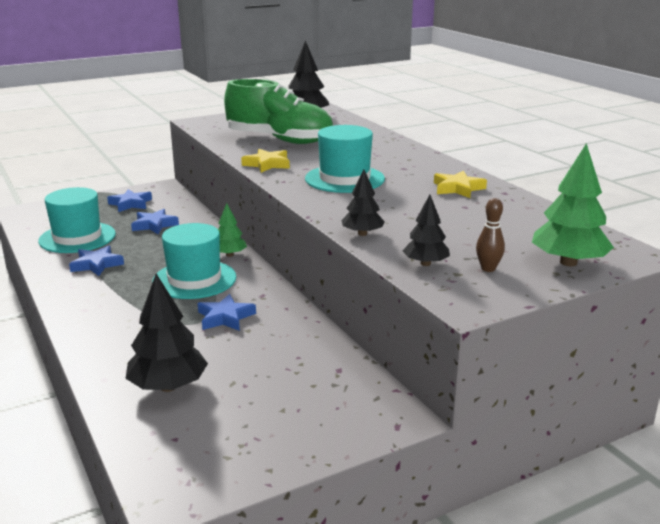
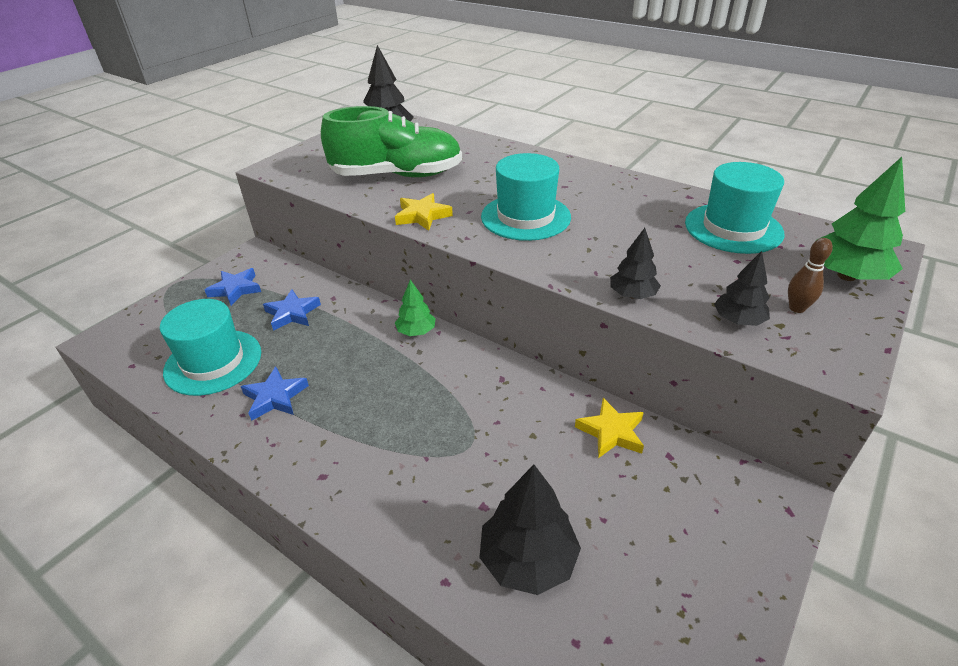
camera: 25 degrees left, 15 degrees up
turquoise hat [152,223,236,299] -> turquoise hat moved to [685,162,785,254]
blue star [198,294,256,331] -> none
yellow star [434,171,487,198] -> yellow star moved to [575,398,644,458]

